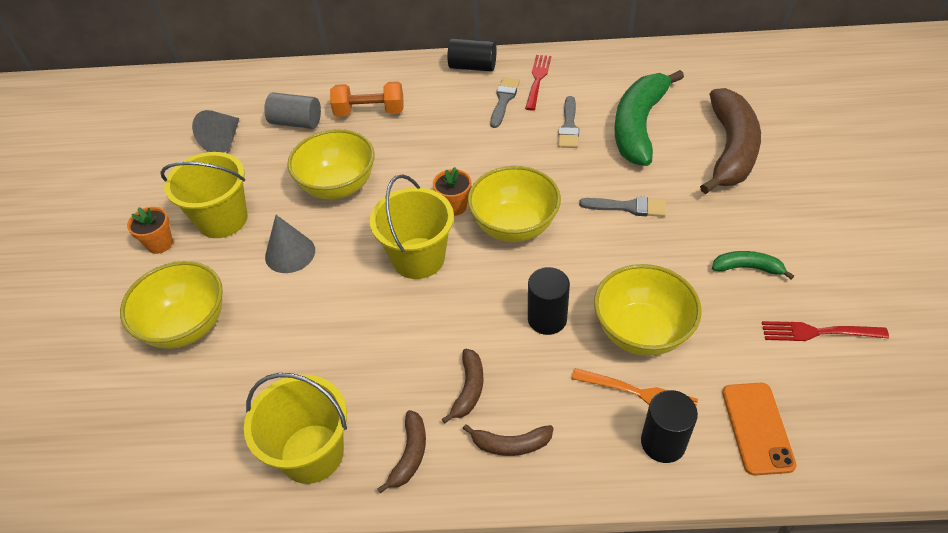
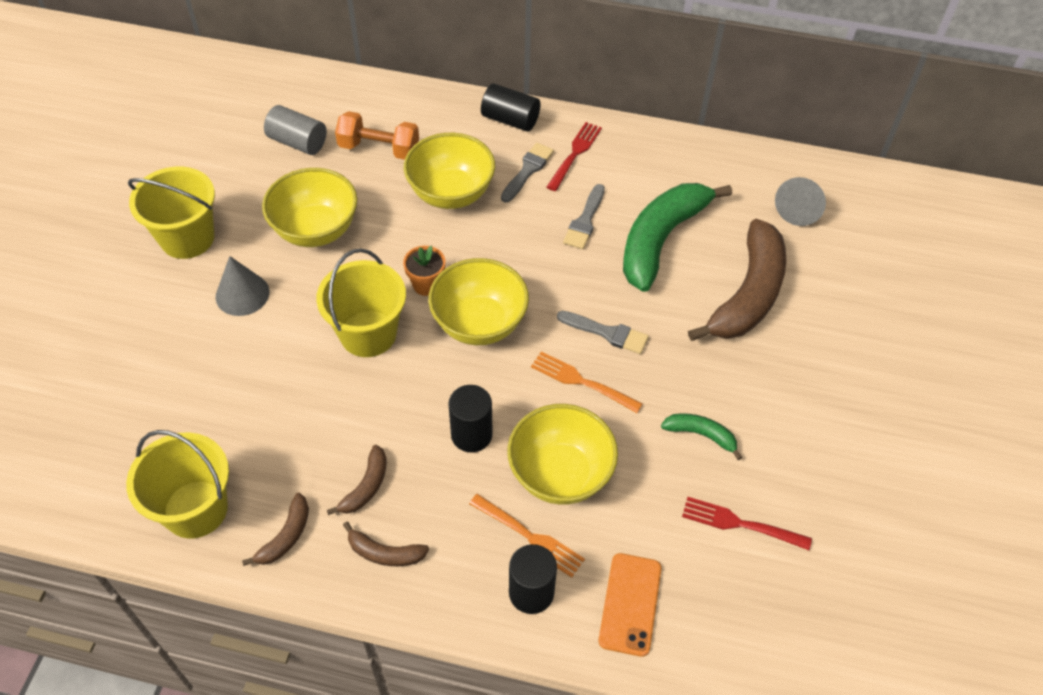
camera: 10 degrees right, 5 degrees up
yellow bowl [120,261,223,349] -> yellow bowl moved to [404,133,495,209]
orange flower pot [127,207,173,254] -> none
grey cone [192,110,239,153] -> grey cone moved to [775,177,826,226]
none -> orange fork [531,352,643,413]

